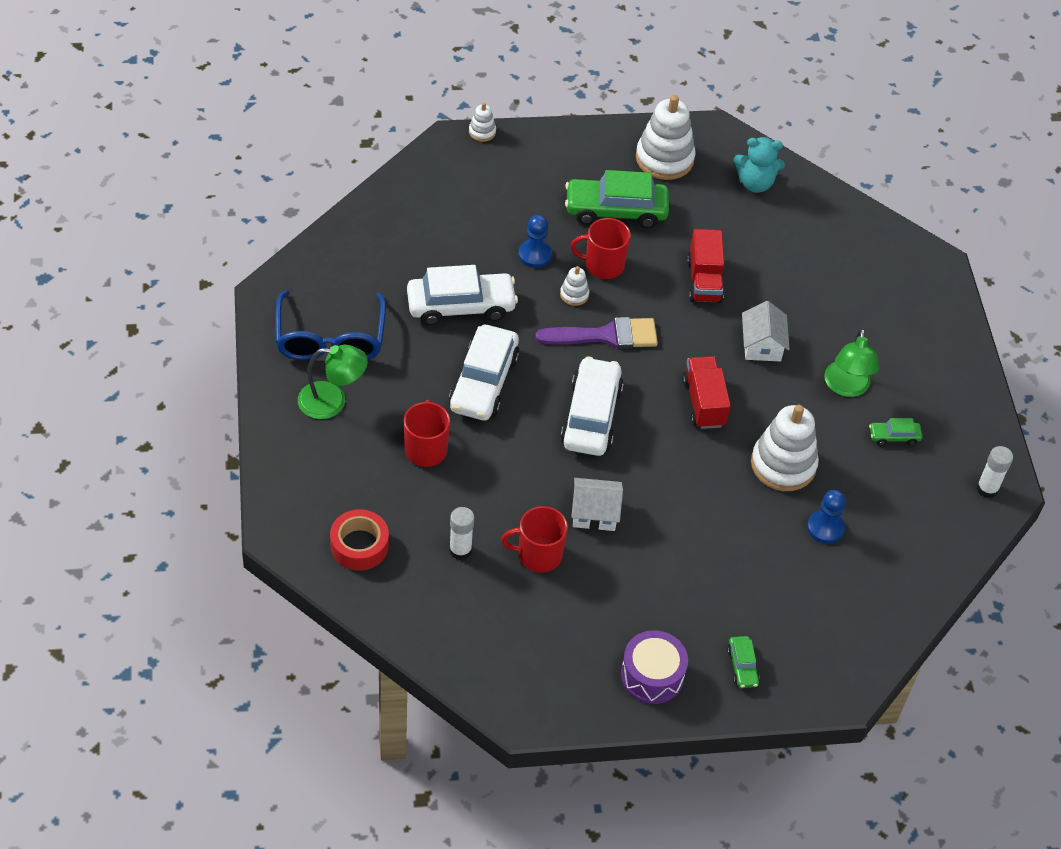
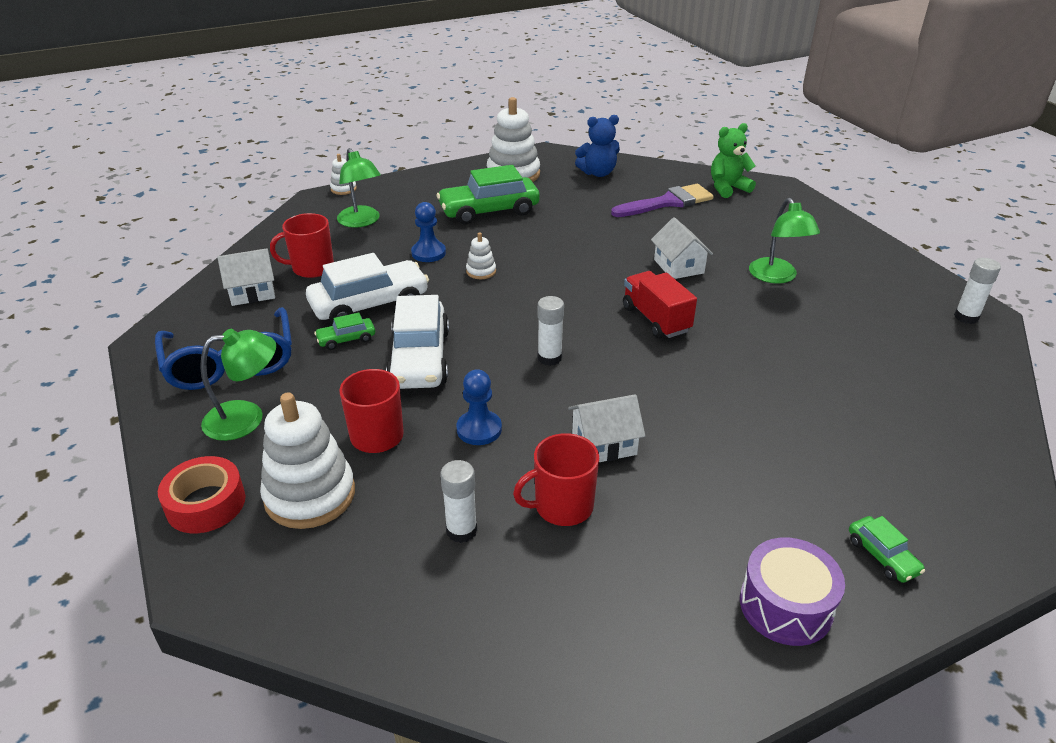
camera: 15 degrees left, 15 degrees down
red tape [330,509,389,571] -> red tape moved to [158,456,245,533]
purple brush [535,317,658,349] -> purple brush moved to [611,184,714,217]
white car [561,356,624,456] -> white glue stick [537,296,564,366]
red mug [571,218,631,279] -> red mug moved to [270,213,334,278]
red truck [687,229,724,303] -> none
turquoise teddy bear [734,137,785,193] -> blue teddy bear [575,115,620,177]
white stacking toy [751,405,819,491] -> white stacking toy moved to [260,392,355,529]
blue pawn [807,490,846,544] -> blue pawn moved to [457,369,502,445]
green car [869,418,923,446] -> green car moved to [314,313,375,350]
none -> white house [217,248,275,306]
none -> green lamp [337,148,381,228]
none -> green teddy bear [711,123,756,198]

